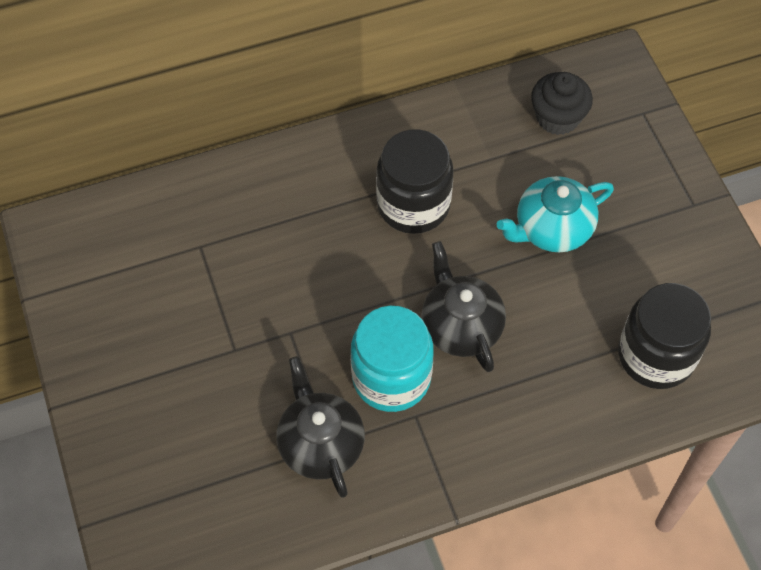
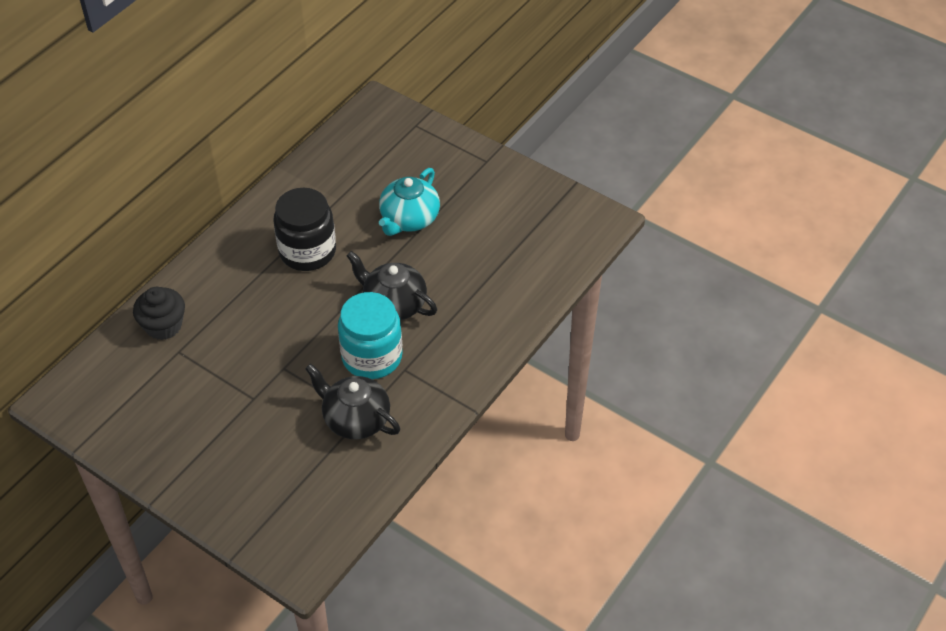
camera: 35 degrees left, 10 degrees down
black cupcake [531,72,593,135] -> black cupcake moved to [133,287,185,340]
black jar [618,283,711,389] -> none

